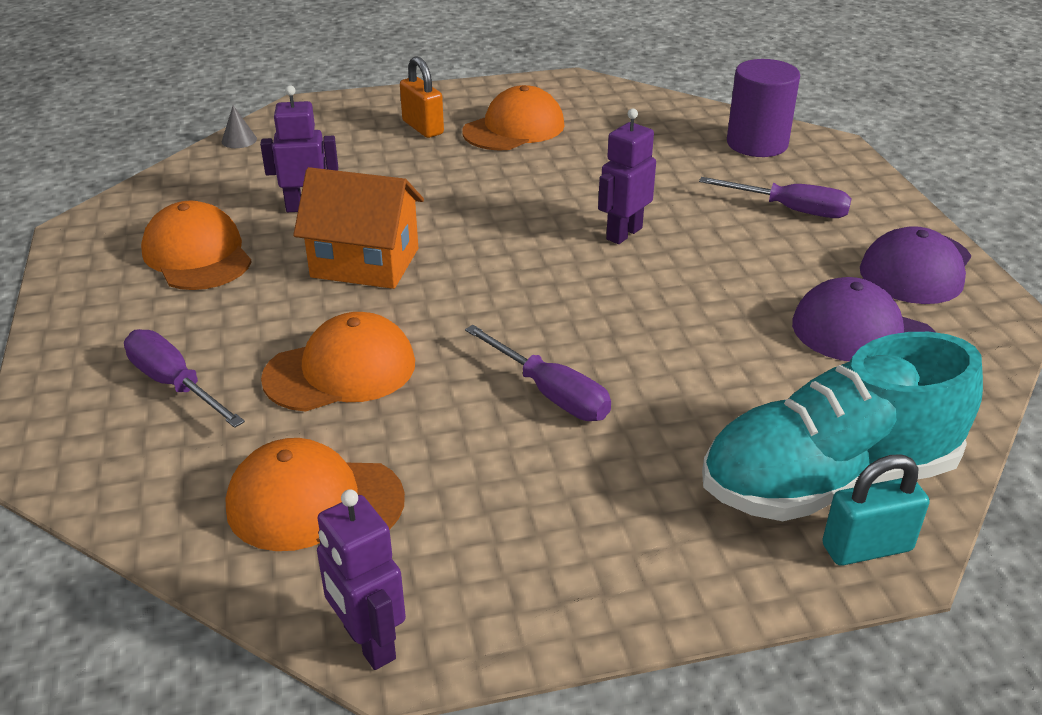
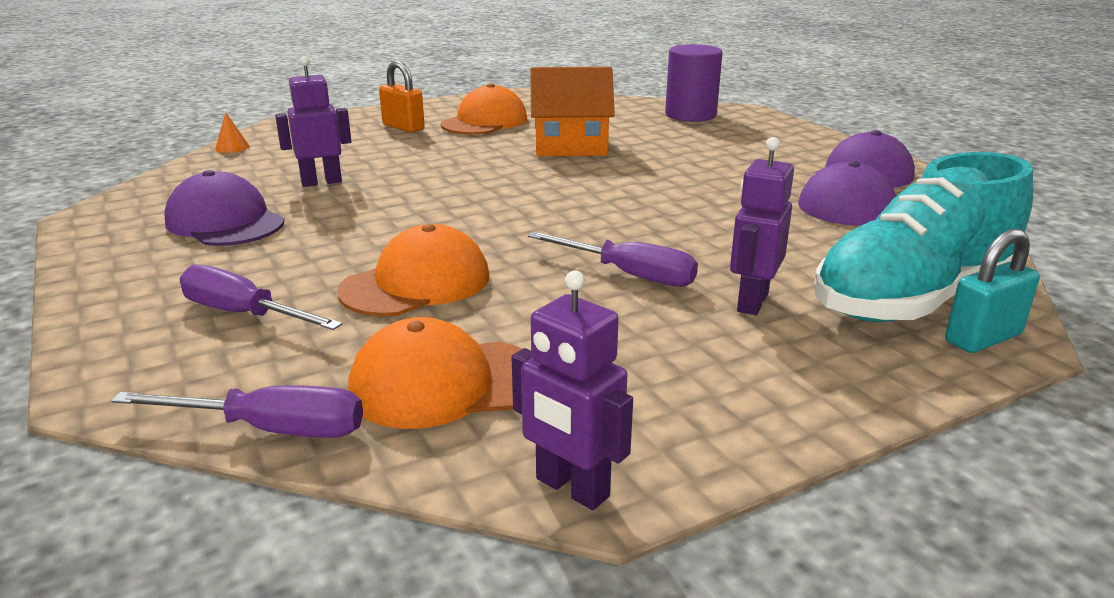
camera: 15 degrees left, 10 degrees down
orange cap [141,201,252,290] -> purple cap [164,170,285,246]
grey cone [222,105,257,148] -> orange cone [215,113,250,153]
orange house [293,167,424,289] -> orange house moved to [530,67,615,156]
purple robot [598,108,656,244] -> purple robot moved to [730,137,794,315]
purple screwdriver [699,177,852,218] -> purple screwdriver moved to [112,385,363,438]

